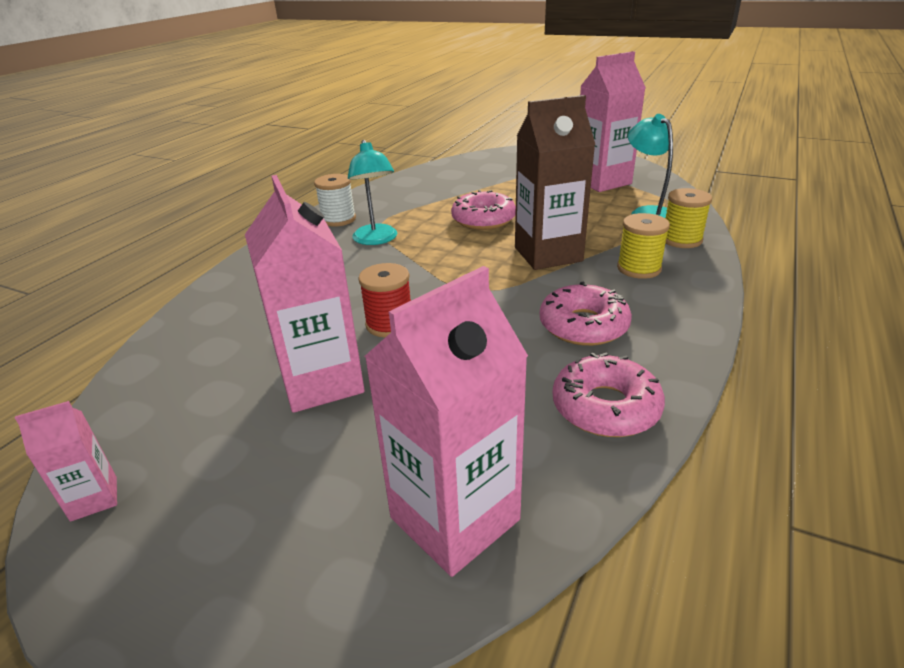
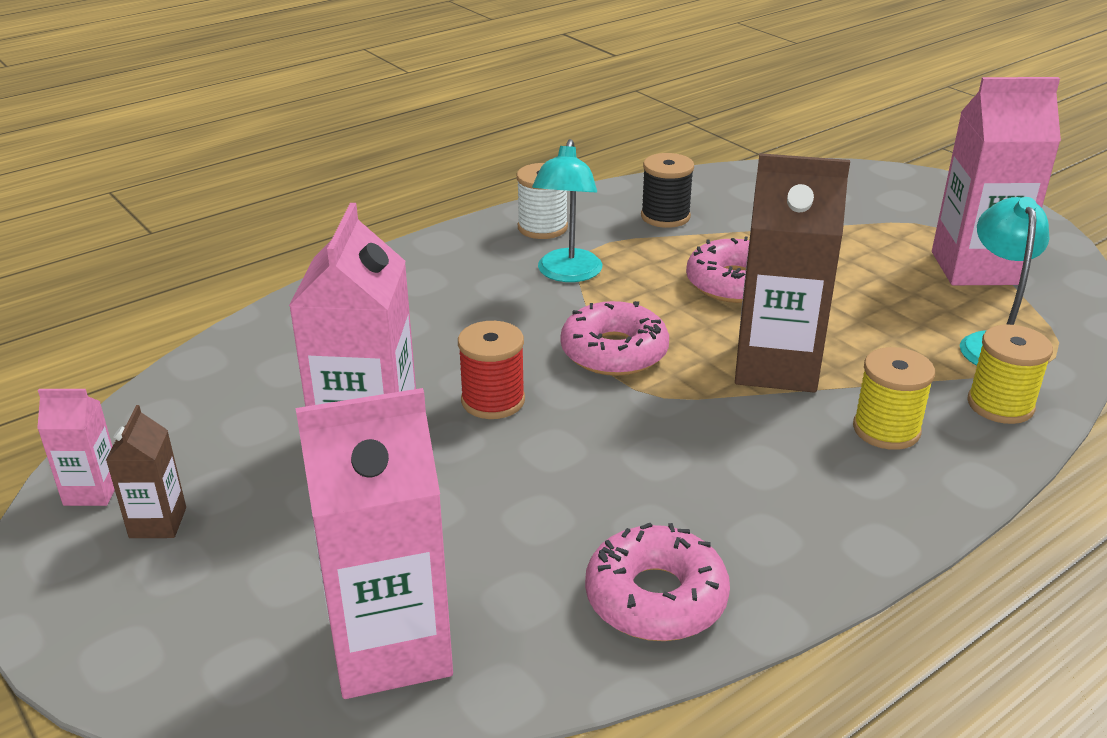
camera: 25 degrees right, 0 degrees up
pink donut [540,282,632,346] -> pink donut moved to [561,301,669,376]
none -> brown carton [106,405,186,538]
none -> black spool [641,153,694,228]

